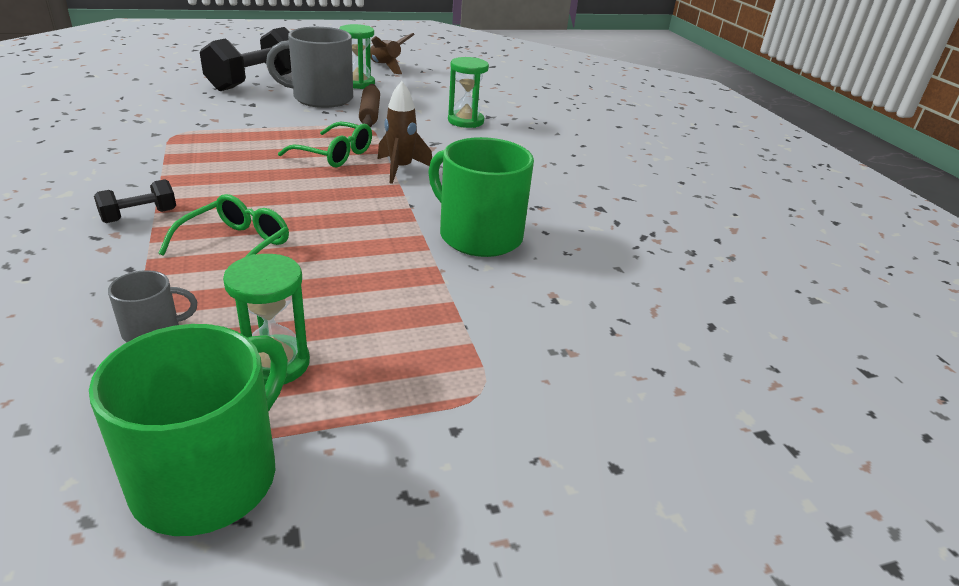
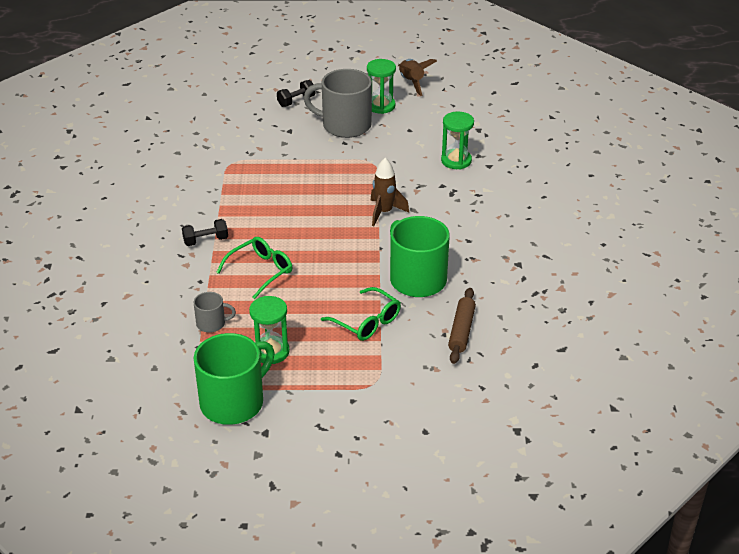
camera: 20 degrees right, 5 degrees up
black dumbbell [200,27,291,91] -> black dumbbell [277,80,315,107], size x0.48
green glasses [278,122,372,167] -> green glasses moved to [321,287,401,341]
brown rolling pin [359,84,380,128] -> brown rolling pin moved to [448,288,476,364]

